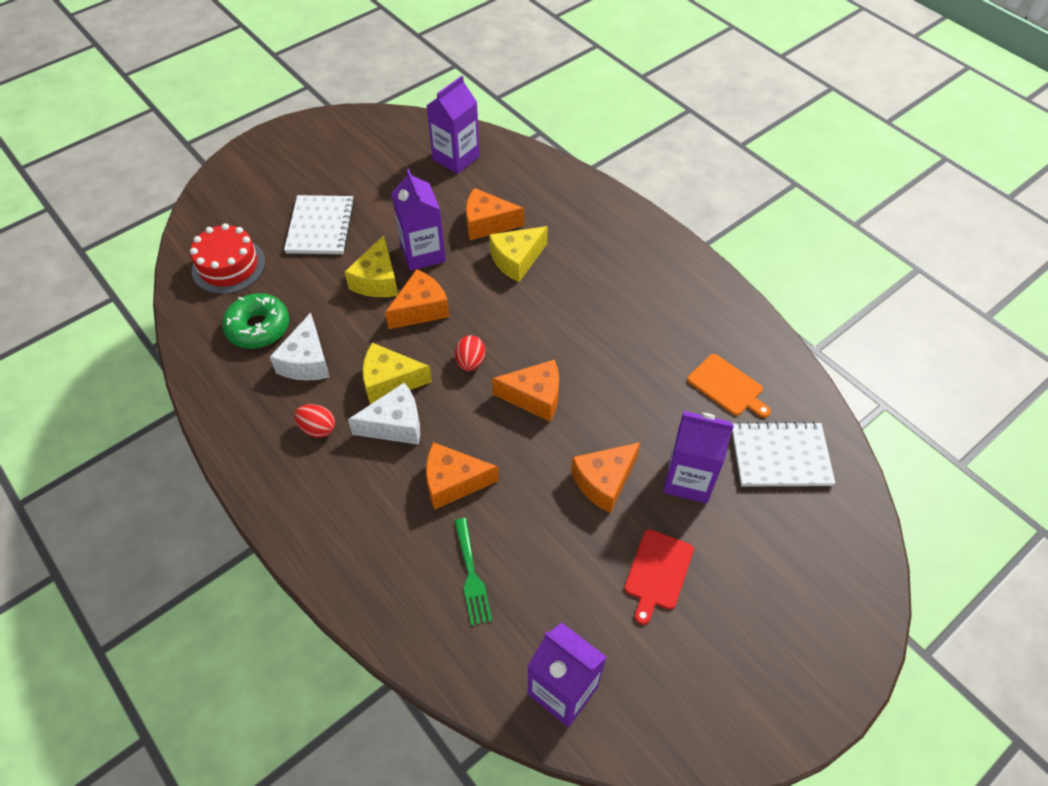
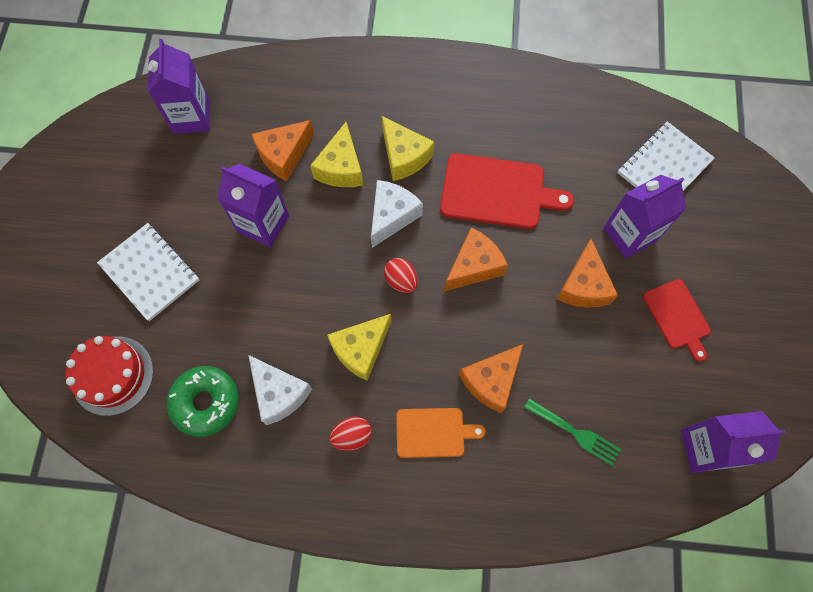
camera: 45 degrees left, 15 degrees up
yellow cheese [344,235,398,297] -> yellow cheese moved to [382,116,435,181]
white cheese [348,383,420,445] -> white cheese moved to [371,180,423,248]
orange cheese [385,269,450,329] -> none
orange cutting board [688,354,771,418] -> orange cutting board moved to [396,408,486,458]
none -> red cutting board [440,153,574,229]

